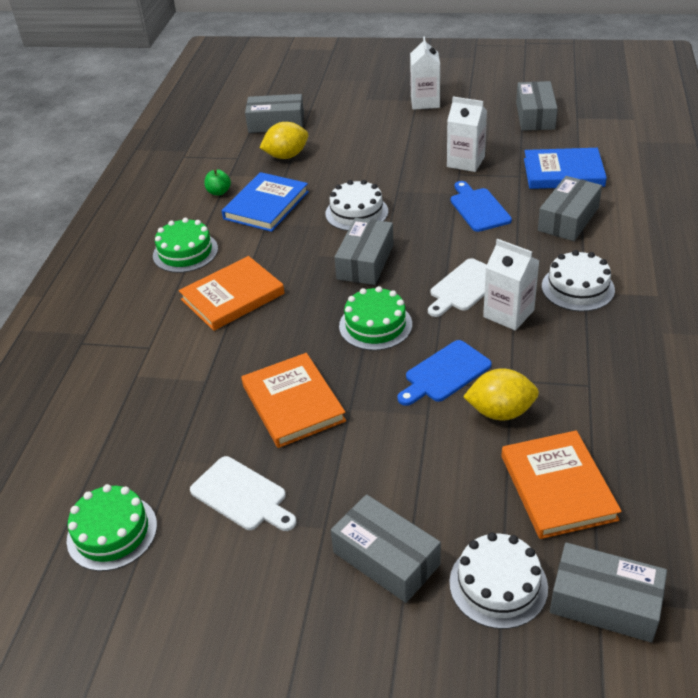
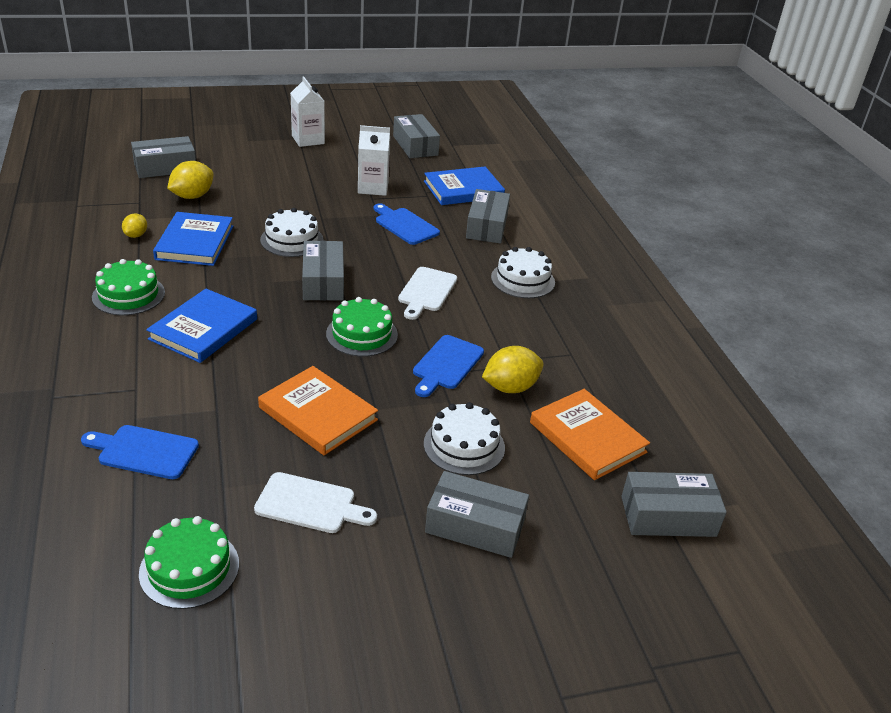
camera: 30 degrees left, 5 degrees down
orange book [179,256,285,331] -> blue book [146,289,257,363]
green apple [204,169,231,195] -> yellow lemon [122,214,147,238]
white cake [449,532,548,629] -> white cake moved to [424,402,505,475]
white carton [483,239,539,331] -> none
none -> blue cutting board [81,425,199,479]

